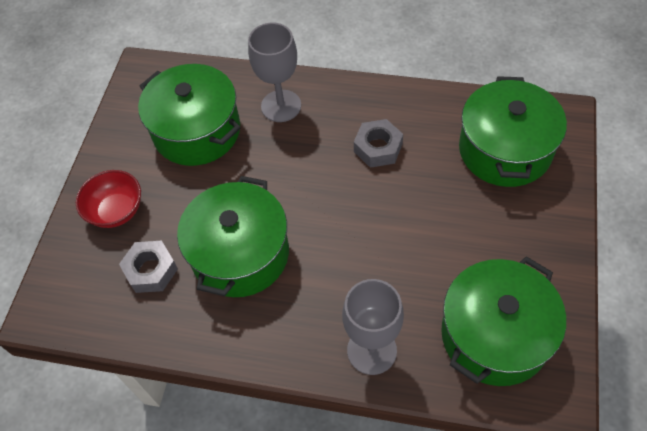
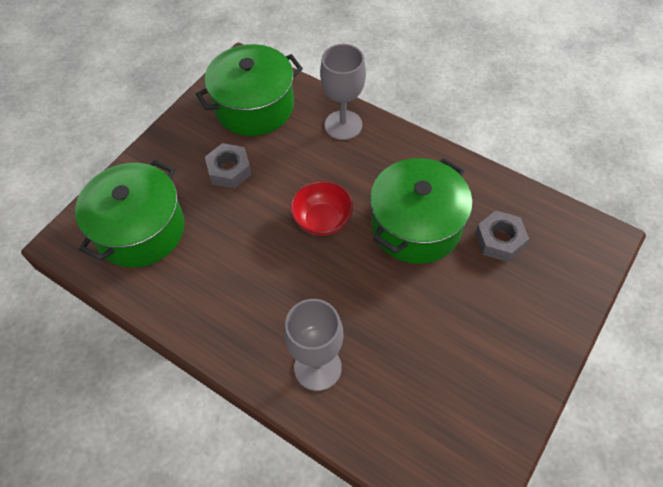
camera: 160 degrees left, 0 degrees up
red bowl [76,170,141,228] -> red bowl moved to [290,181,353,236]
green pot [138,64,241,166] -> none
grey nut [354,119,403,168] -> grey nut moved to [205,143,252,189]

